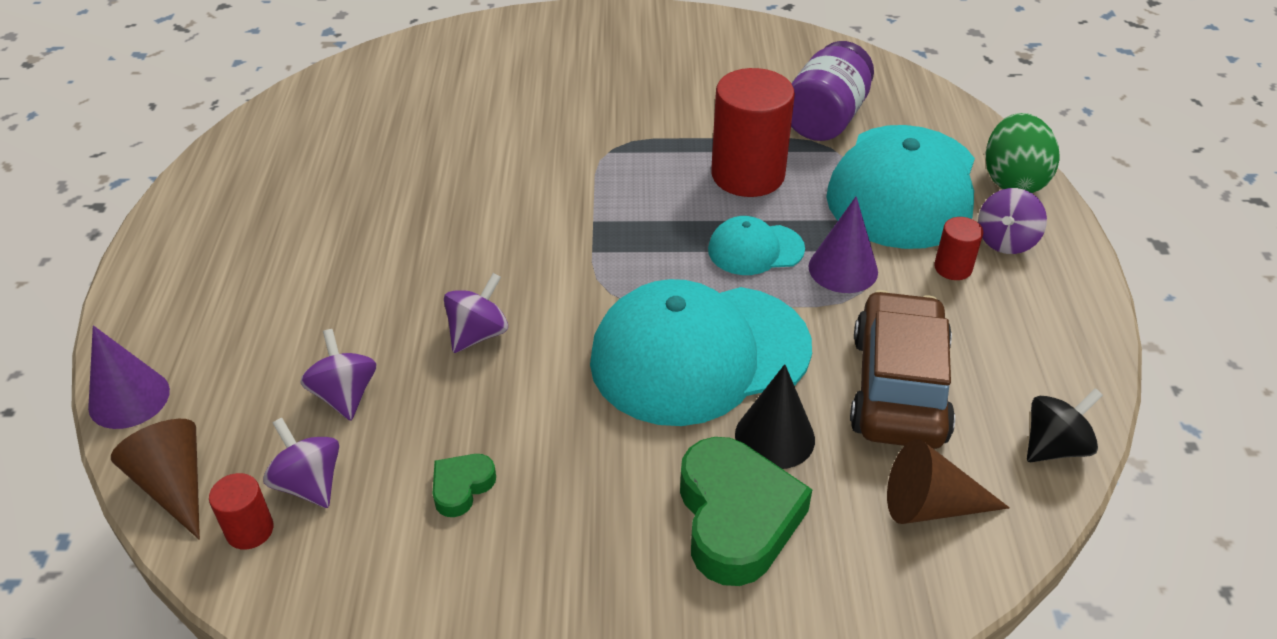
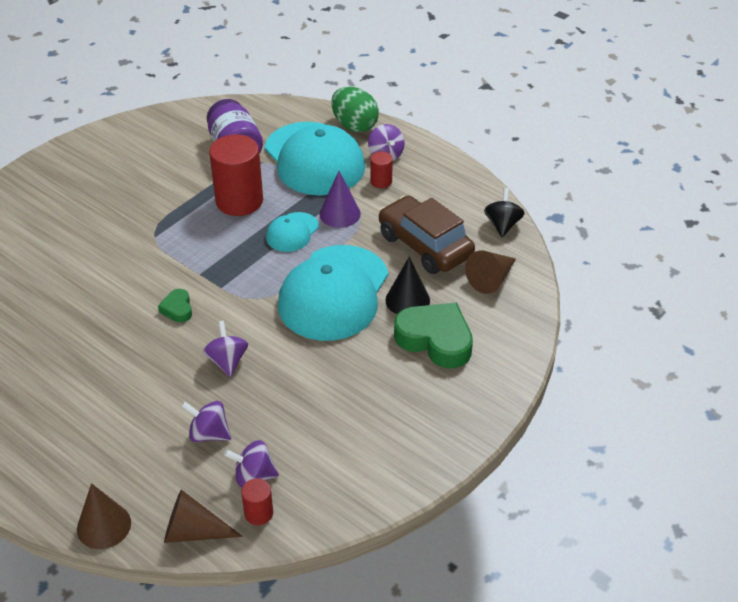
camera: 50 degrees left, 0 degrees up
purple cone [88,325,170,429] -> brown cone [77,483,131,549]
green heart [433,454,496,517] -> green heart moved to [158,289,192,323]

